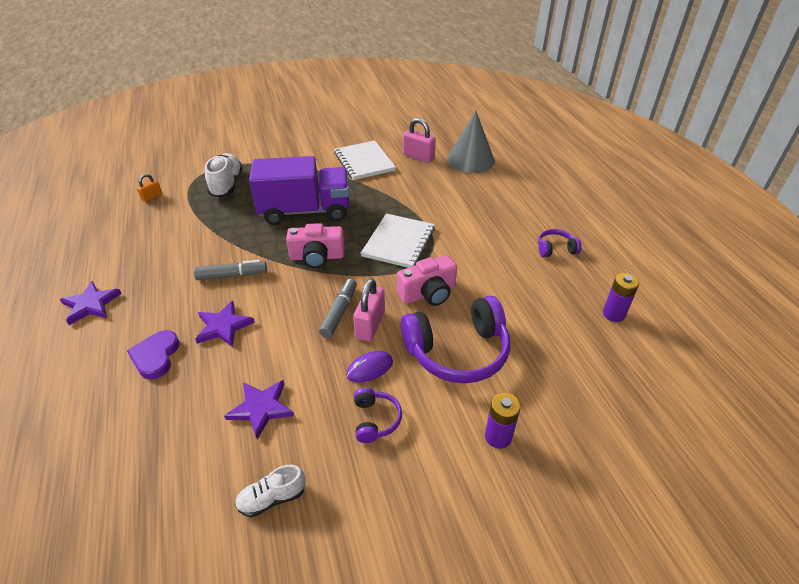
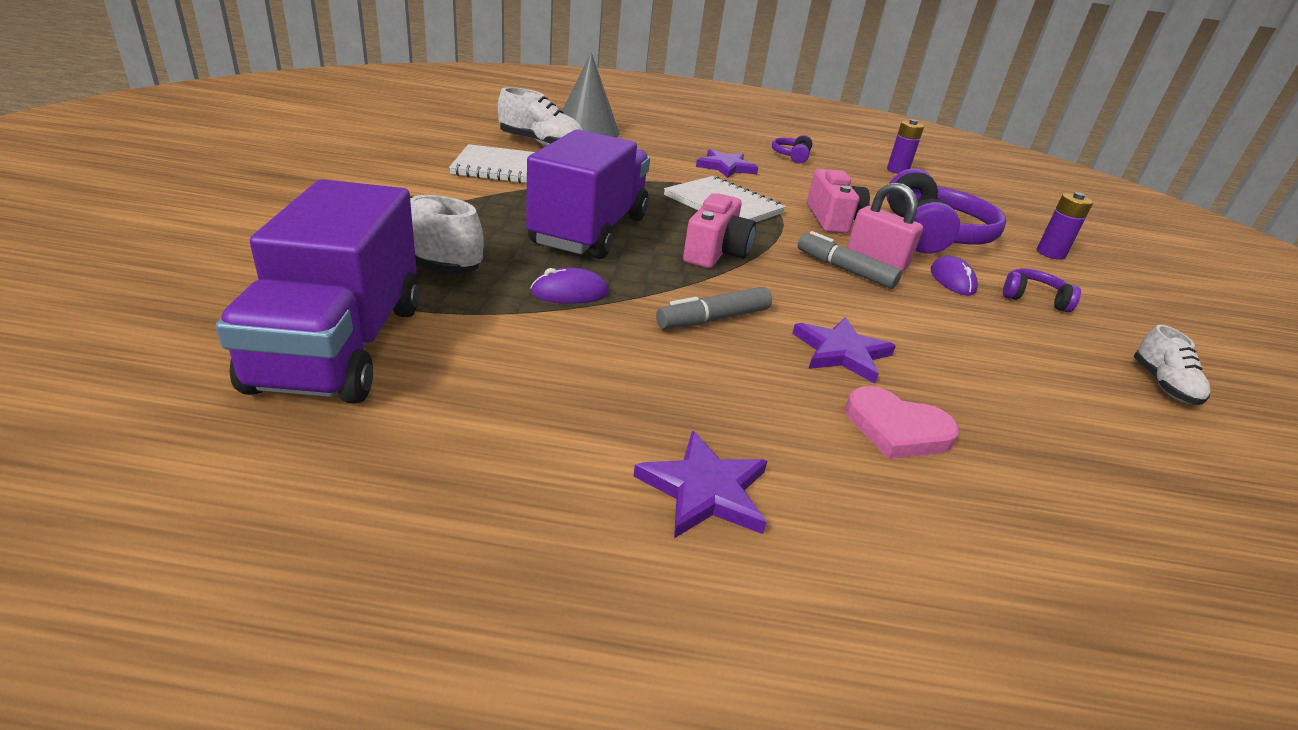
camera: 70 degrees left, 10 degrees down
purple heart [127,330,180,379] -> pink heart [845,386,959,459]
orange padlock [137,174,162,202] -> purple truck [216,179,420,404]
grey marker [194,260,267,280] -> grey marker turned 135 degrees counterclockwise [656,287,772,329]
purple star [224,380,294,439] -> purple star moved to [696,149,759,178]
pink padlock [403,118,436,163] -> white shoe [498,87,584,146]
none -> purple mouse [530,267,609,304]

